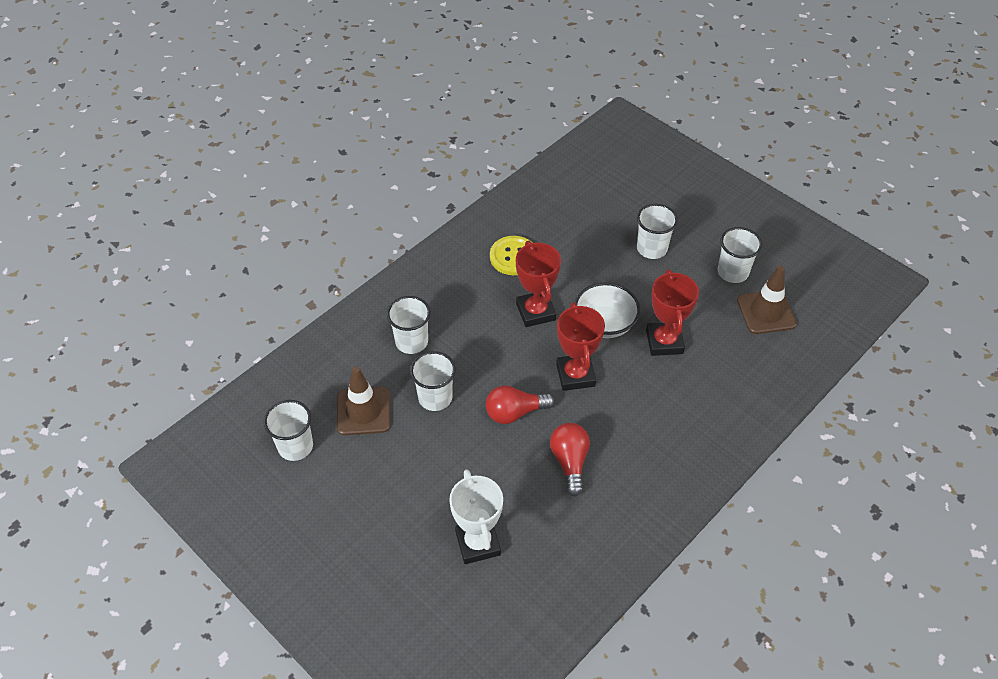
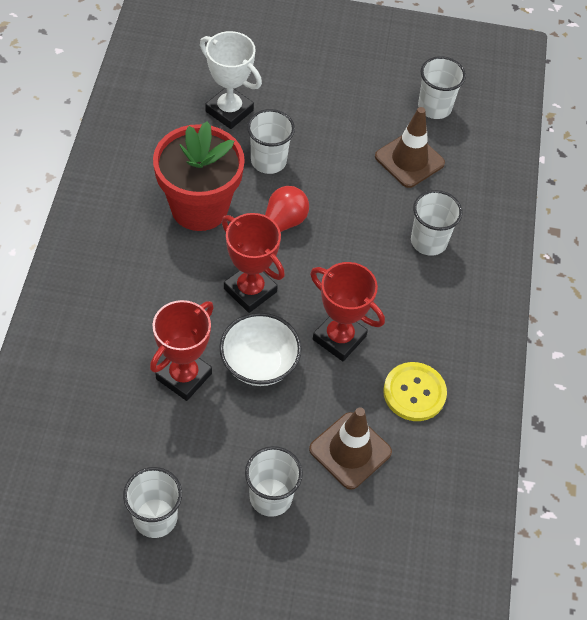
camera: 140 degrees right, 5 degrees up
white cup [410,351,456,411] -> white cup moved to [247,109,295,174]
red light bulb [550,423,590,497] -> red flower pot [153,121,245,231]
red trophy [646,270,699,356] -> red trophy turned 75 degrees clockwise [150,300,214,401]
brown traffic cone [737,266,797,334] -> brown traffic cone moved to [309,407,392,490]

